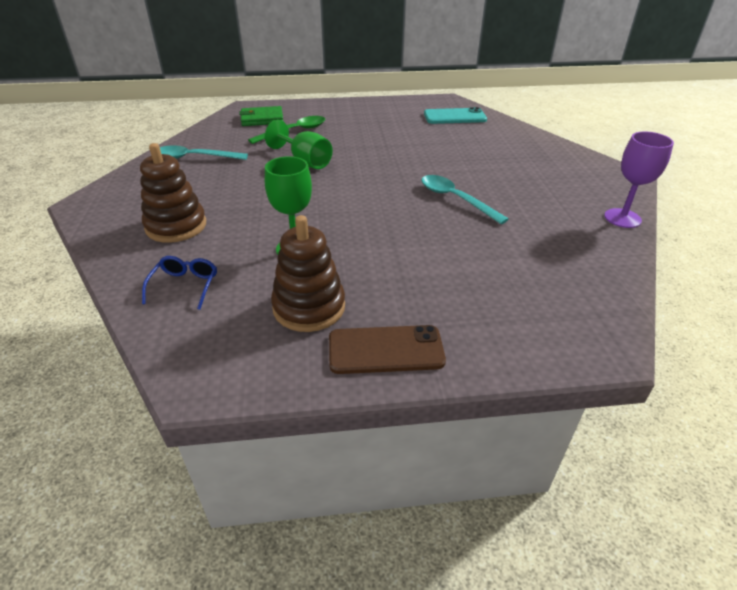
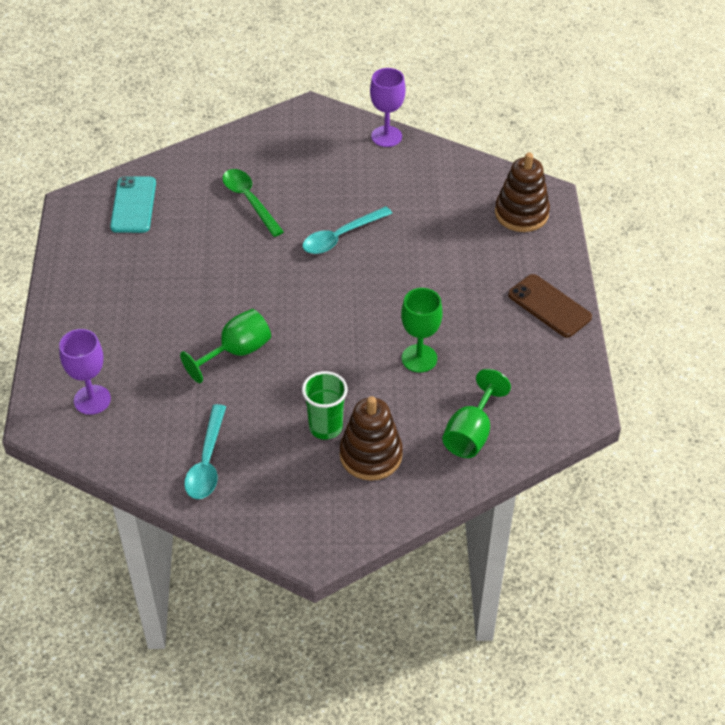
camera: 85 degrees left, 10 degrees up
blue glasses [142,256,217,310] -> green goblet [442,369,511,458]
green wallet [239,106,283,126] -> purple goblet [59,329,111,415]
green spoon [248,116,325,144] -> green spoon moved to [222,169,284,237]
brown stacking toy [271,215,345,332] -> brown stacking toy moved to [495,152,550,232]
brown phone [329,325,446,374] -> brown phone turned 45 degrees counterclockwise [508,274,592,338]
none -> green cup [302,371,348,440]

